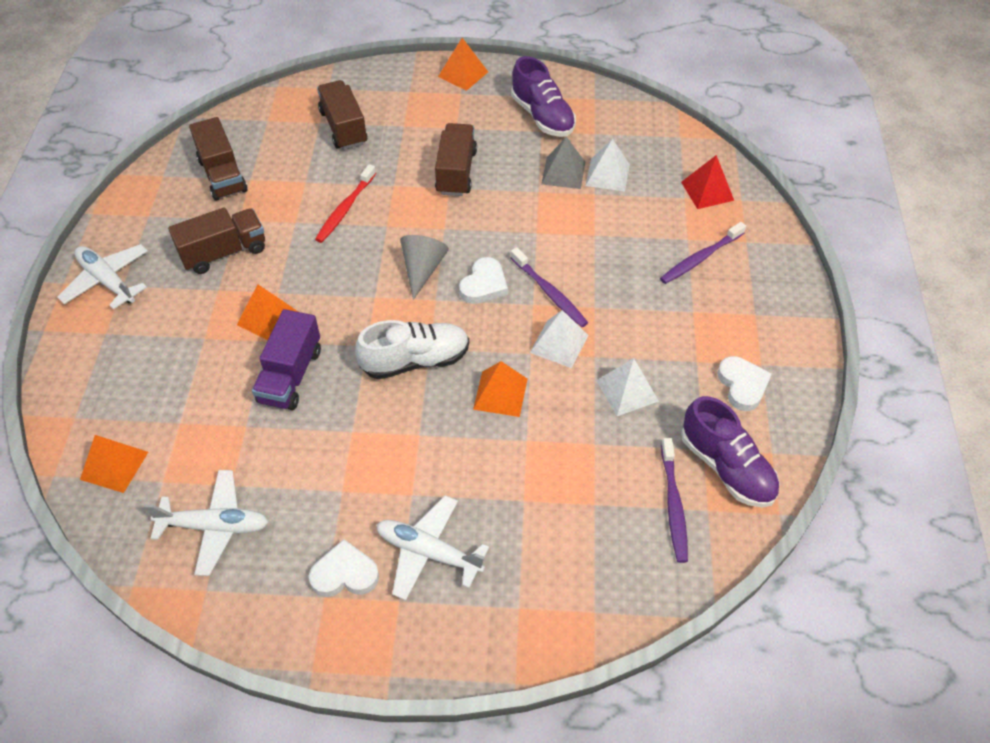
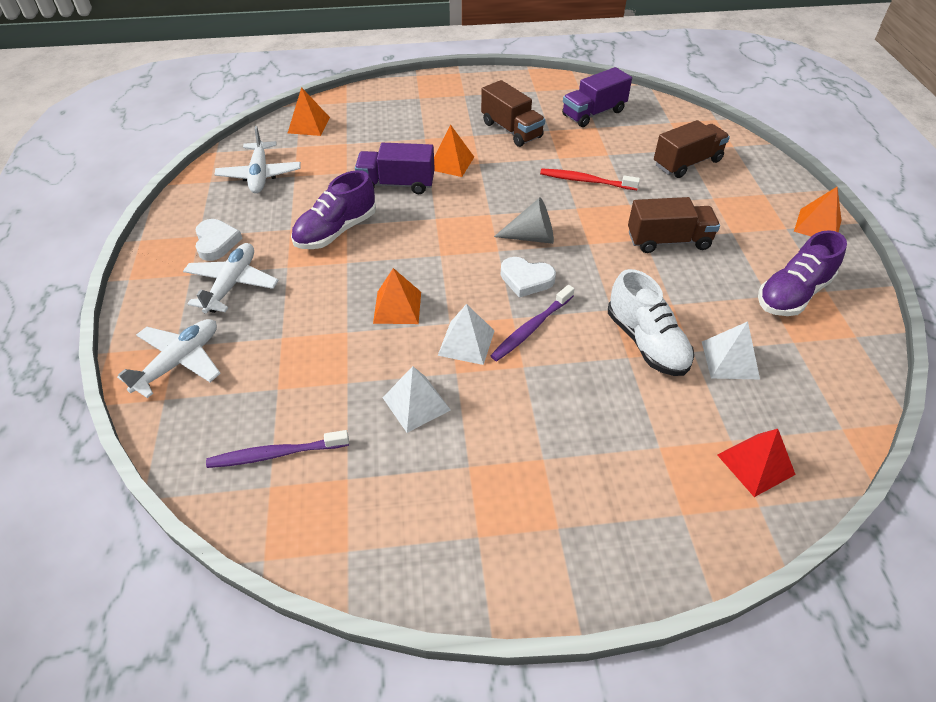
camera: 80 degrees right, 5 degrees down
white plane [57,244,148,310] -> white plane moved to [117,319,221,398]
brown truck [189,117,247,201] -> purple truck [562,67,632,127]
white shoe [355,320,469,379] -> white shoe moved to [608,269,694,376]
grey pyramid [541,137,585,189] -> none
purple toothbrush [660,222,746,284] -> none
purple shoe [681,396,780,508] -> purple shoe moved to [291,170,376,249]
white heart [717,356,772,411] -> none

